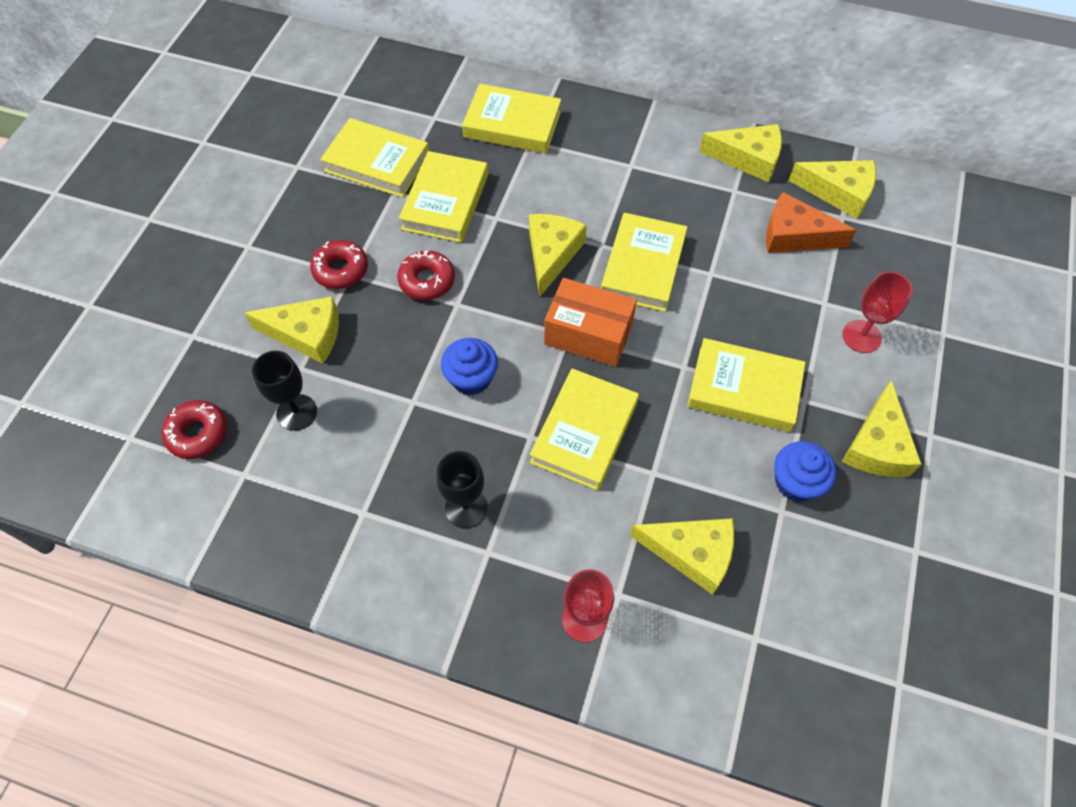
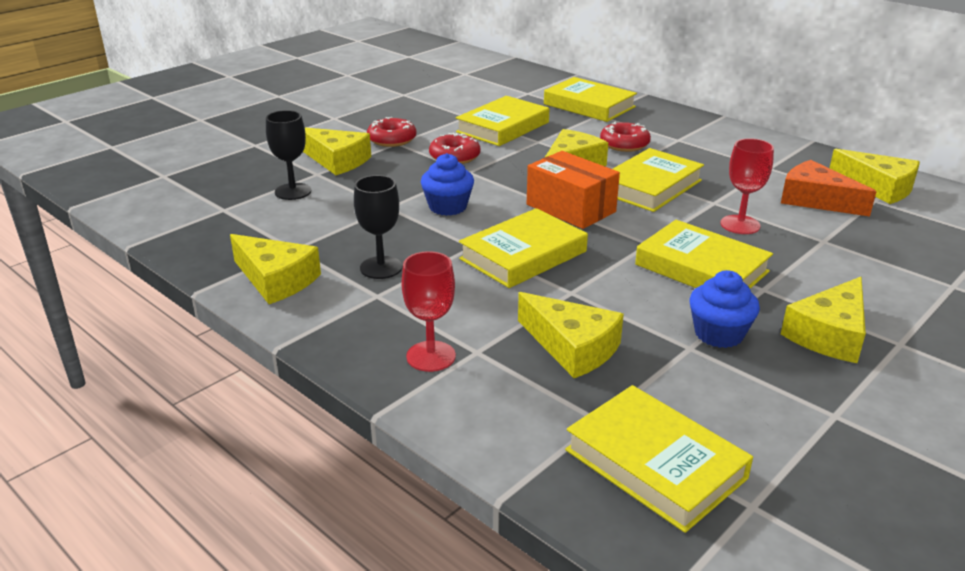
camera: 25 degrees right, 30 degrees down
red donut [162,400,227,459] -> red donut moved to [600,122,651,152]
yellow book [320,118,429,198] -> yellow book moved to [565,385,753,533]
yellow cheese [699,124,782,183] -> yellow cheese moved to [230,234,321,304]
red goblet [842,271,913,353] -> red goblet moved to [721,138,774,234]

